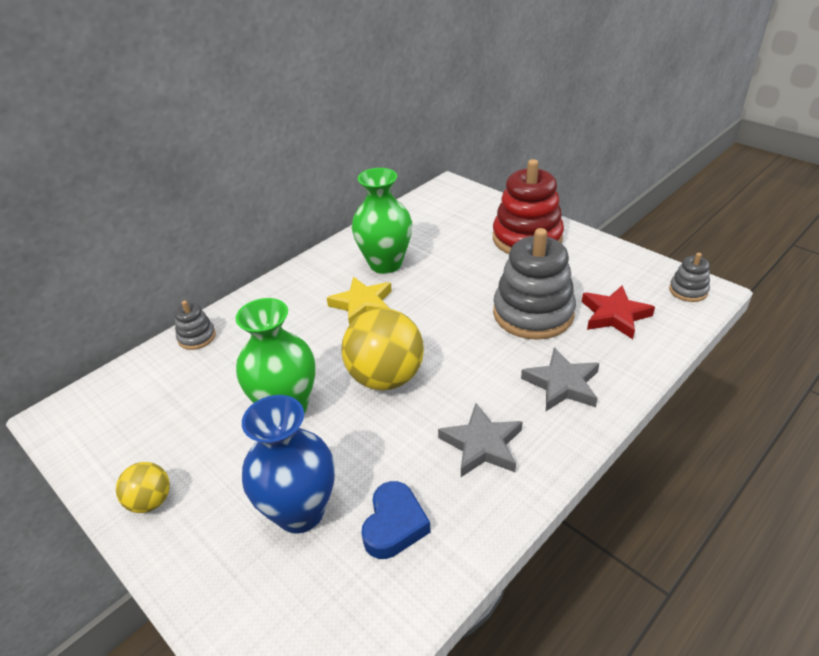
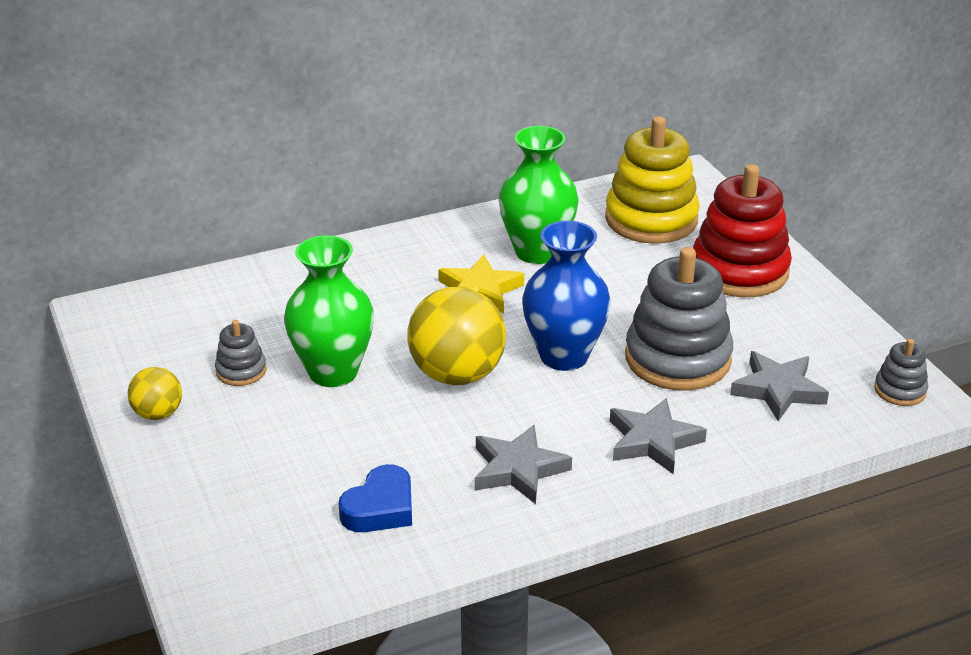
camera: 20 degrees right, 5 degrees down
grey stacking toy [174,300,216,350] -> grey stacking toy moved to [215,320,267,386]
blue vase [242,395,335,533] -> blue vase moved to [522,221,611,371]
red star [582,285,655,339] -> grey star [730,351,829,421]
none -> yellow stacking toy [605,116,700,244]

